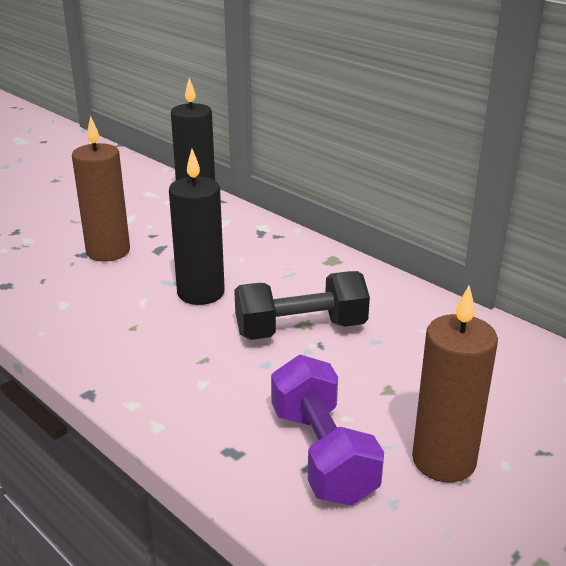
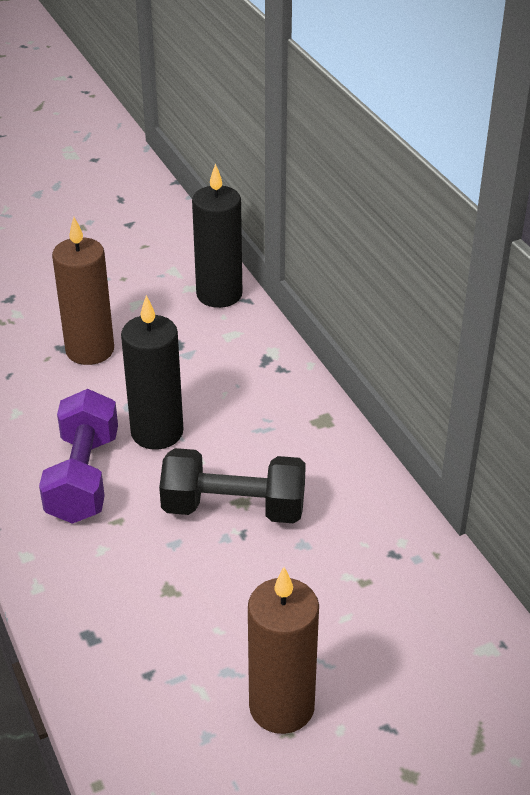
camera: 20 degrees right, 10 degrees up
purple dumbbell [271,355,384,506] -> purple dumbbell moved to [39,389,118,524]

